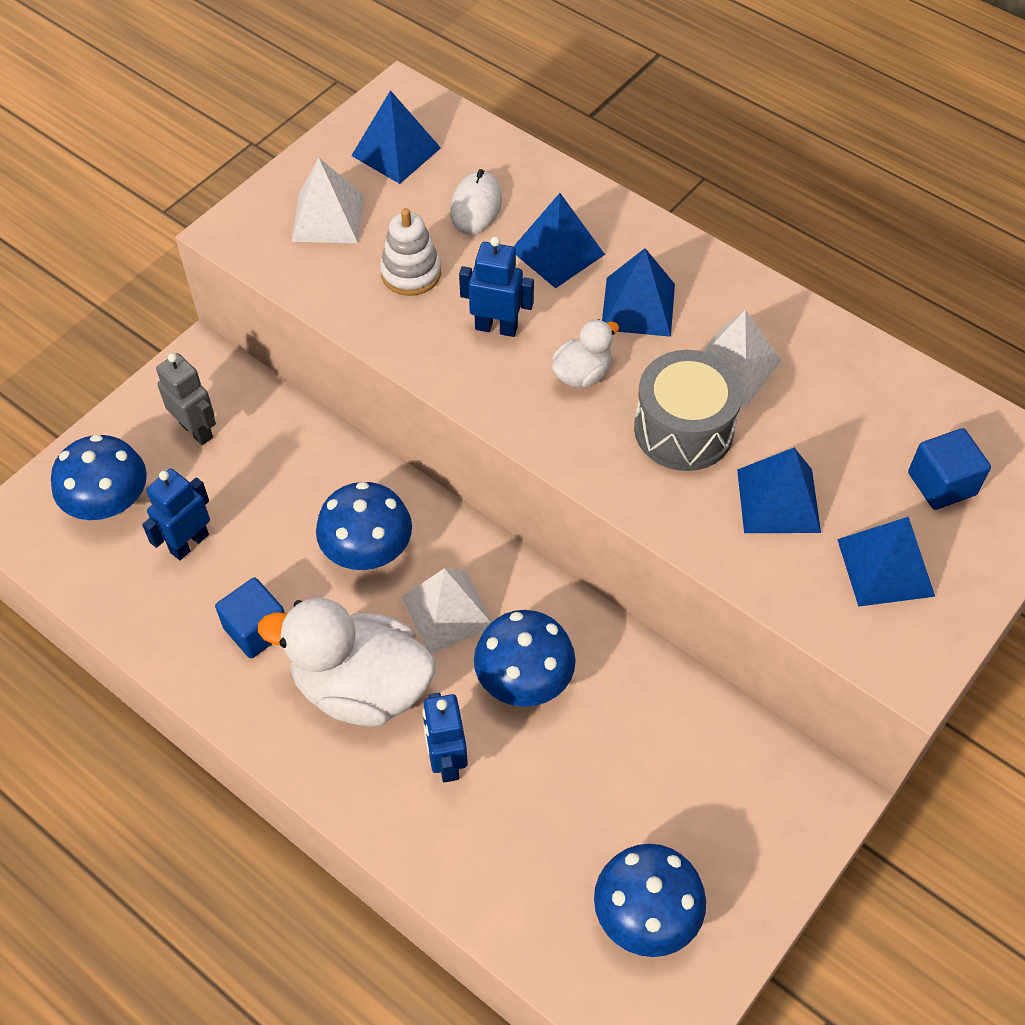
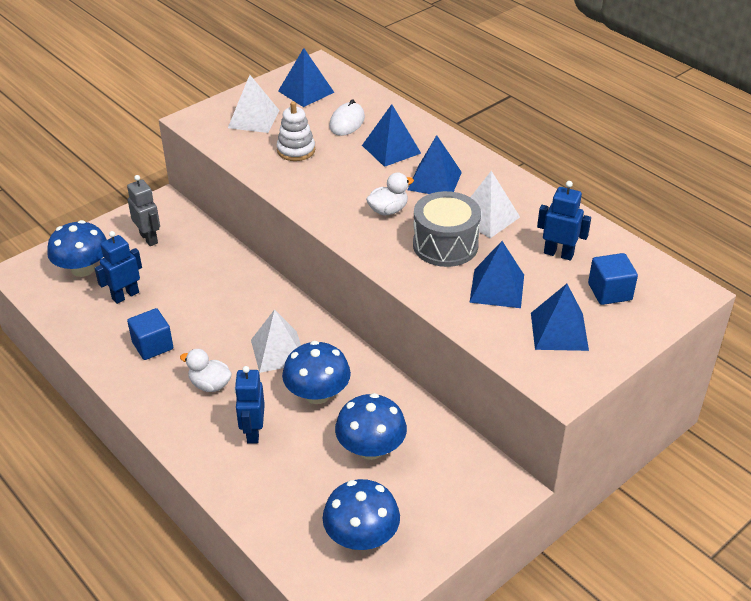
camera: 10 degrees right, 15 degrees down
white duck [258,598,435,726] -> white duck [180,349,232,392], size x0.48
blue mushroom [316,482,412,570] -> blue mushroom moved to [335,393,407,460]
blue robot [459,236,534,337] -> blue robot moved to [537,181,591,261]

